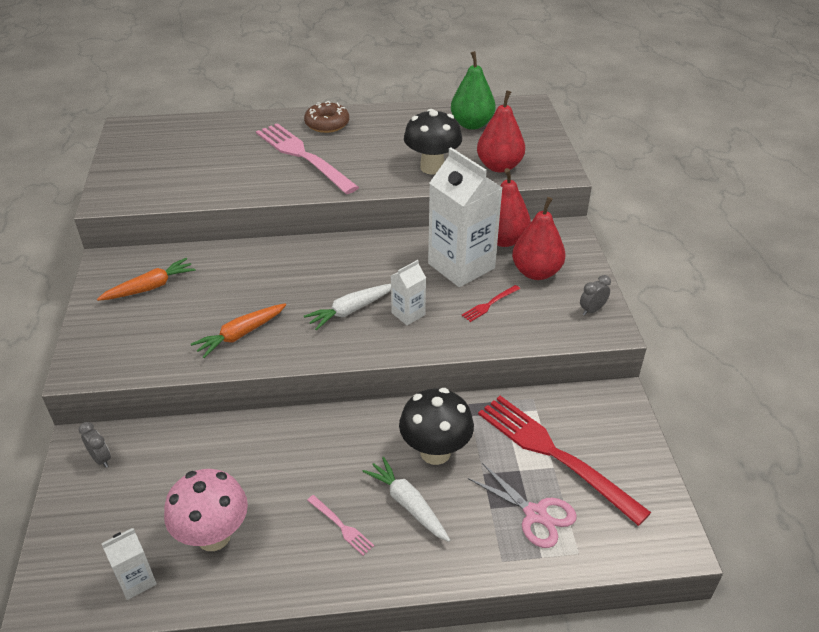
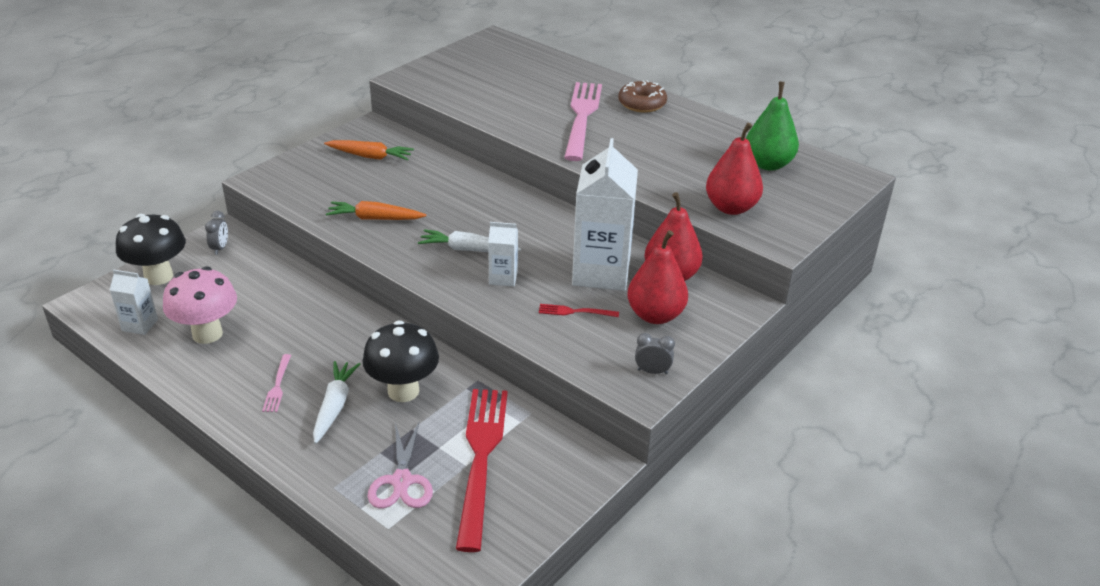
camera: 45 degrees right, 5 degrees down
black mushroom [404,109,462,175] -> black mushroom moved to [116,214,186,285]

